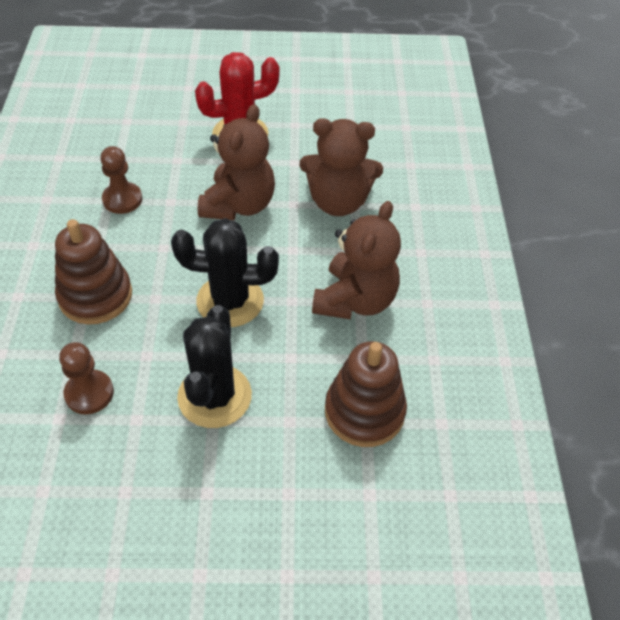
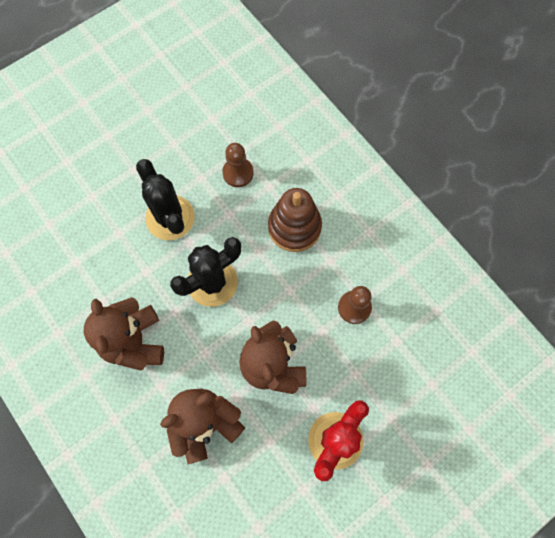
camera: 145 degrees right, 20 degrees up
brown stacking toy [325,341,407,447] -> none

